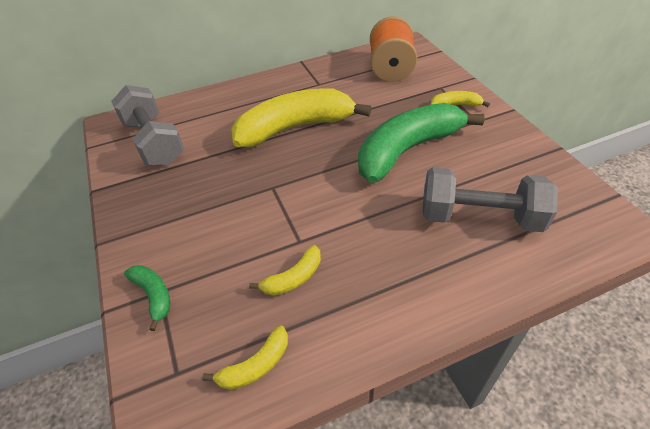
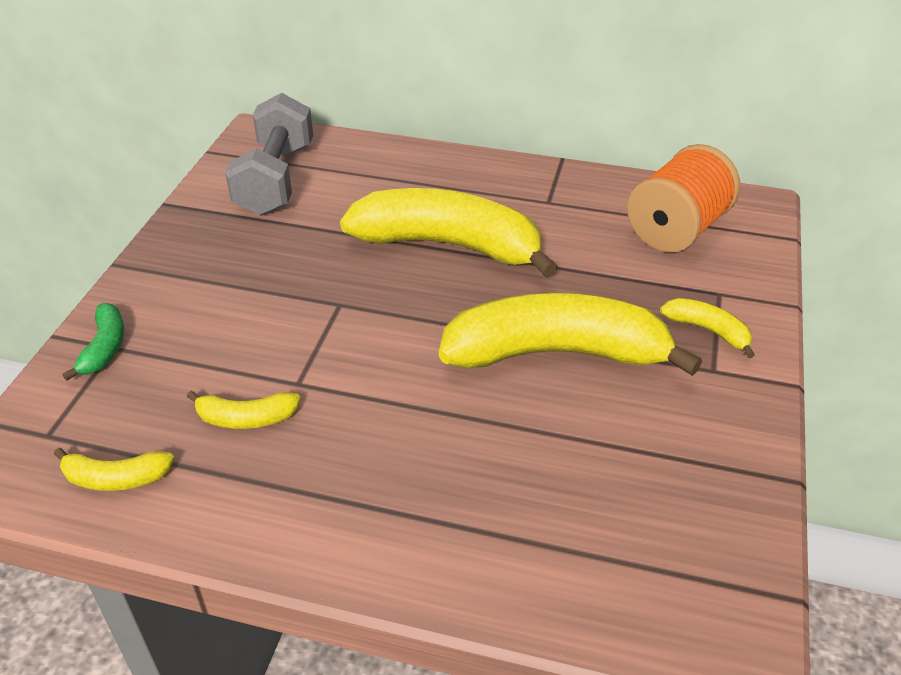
camera: 35 degrees right, 5 degrees down
green banana [358,103,485,183] -> yellow banana [439,293,702,376]
grey dumbbell [422,167,558,232] -> none

